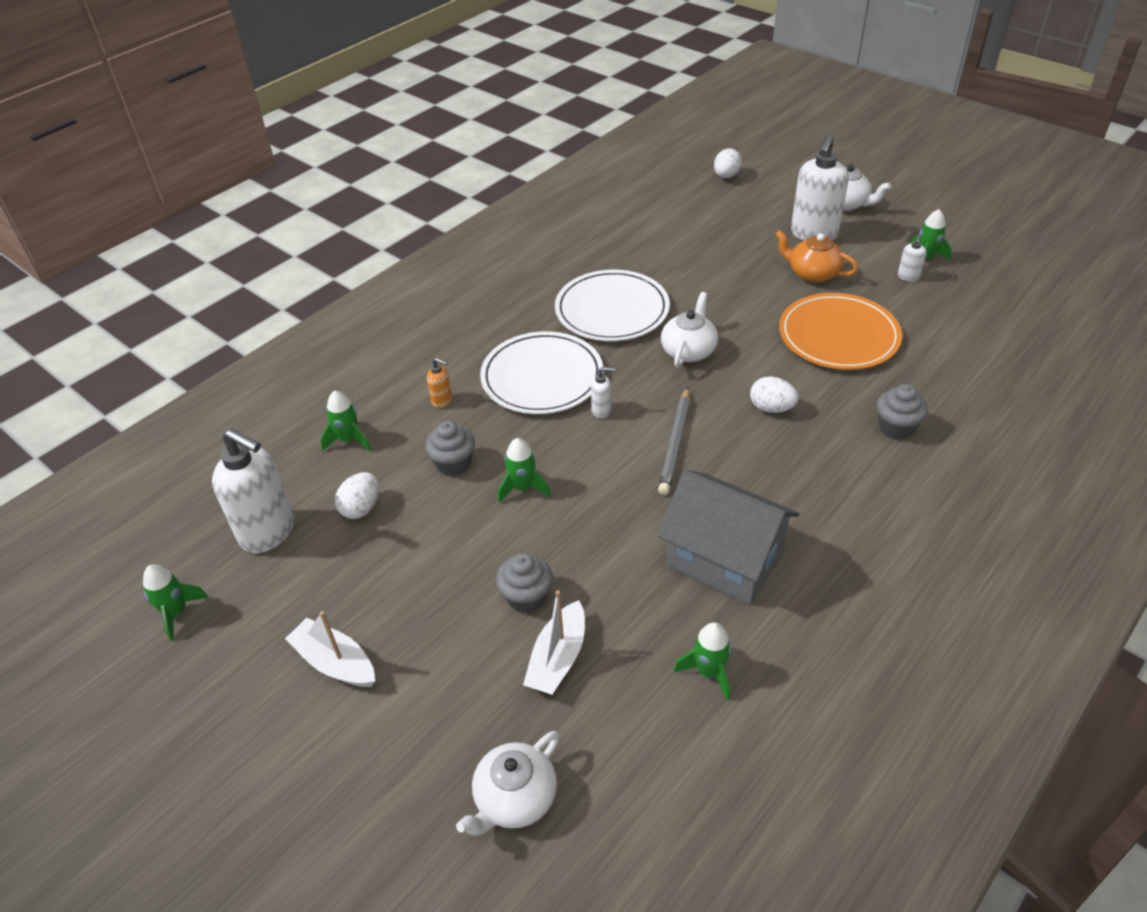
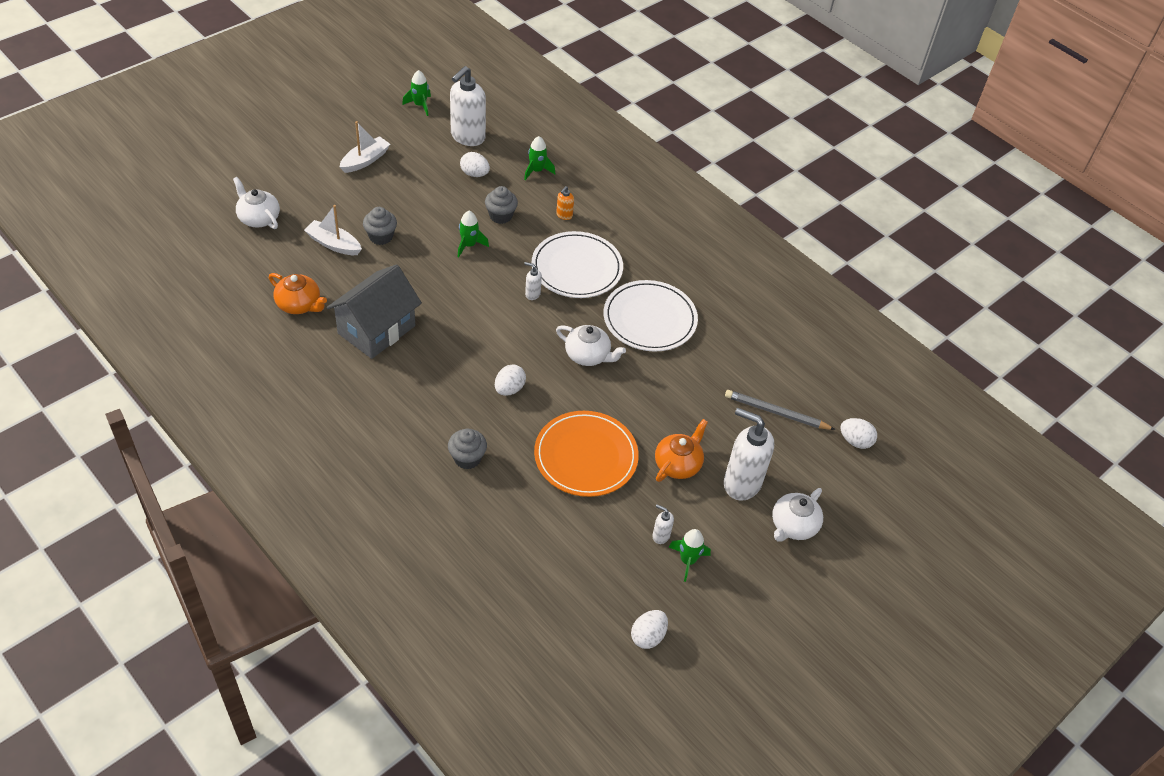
camera: 90 degrees right, 5 degrees up
white soap dispenser [591,367,615,418] -> white soap dispenser turned 105 degrees clockwise [524,262,542,300]
grey pencil [658,387,690,495] -> grey pencil moved to [725,390,836,430]
green rocket [674,622,731,701] -> orange teapot [269,273,327,314]
none -> white egg [631,610,668,649]

